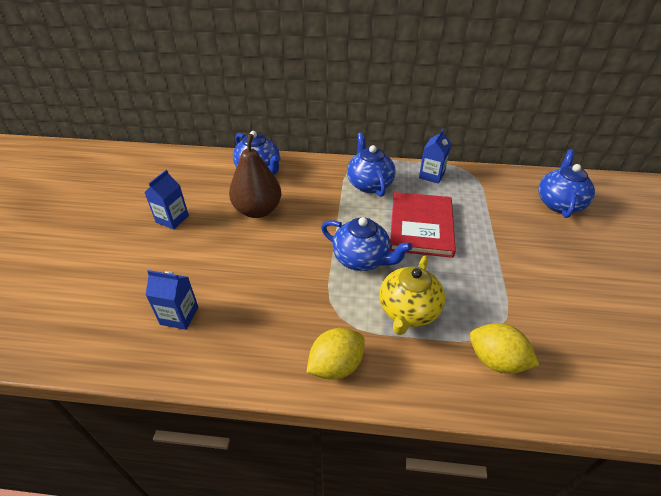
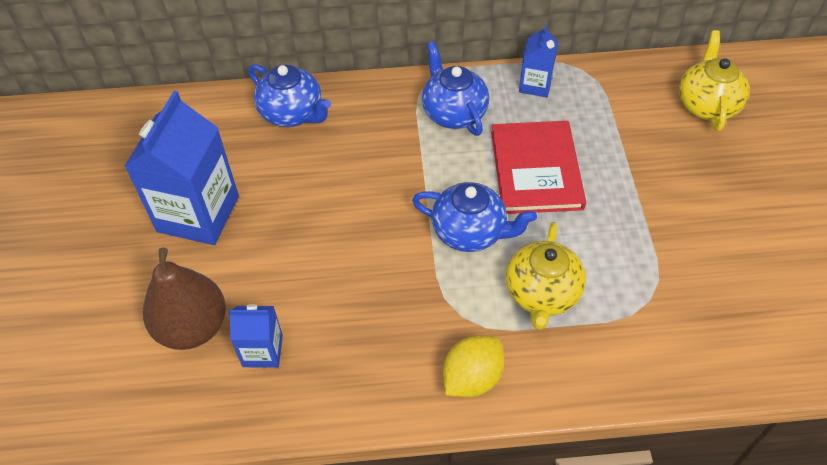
camera: 10 degrees left, 10 degrees up
blue carton [144,170,189,229] -> blue carton [124,91,239,245], size x1.94
brown pear [229,134,281,218] -> brown pear moved to [143,248,226,350]
yellow lemon [470,323,539,374] -> none
blue teapot [538,150,595,218] -> yellow teapot [679,30,750,131]

